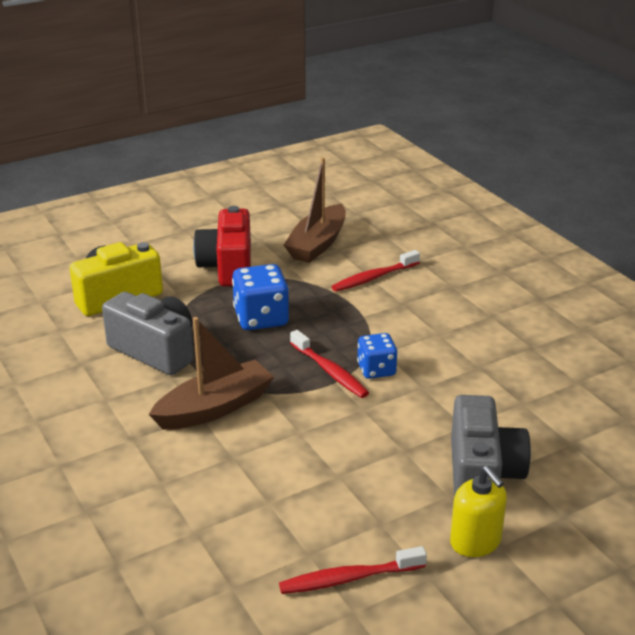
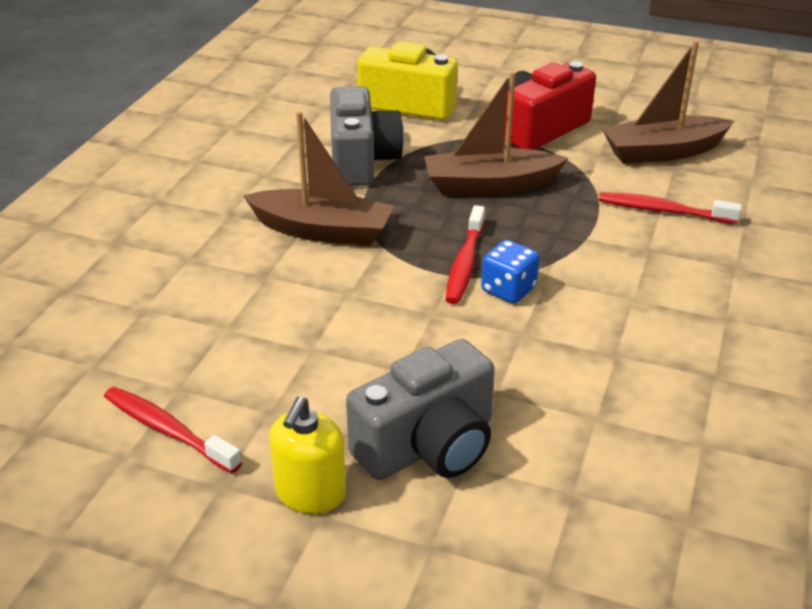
camera: 50 degrees right, 5 degrees up
blue dice [232,264,289,330] -> brown boat [424,71,568,195]

